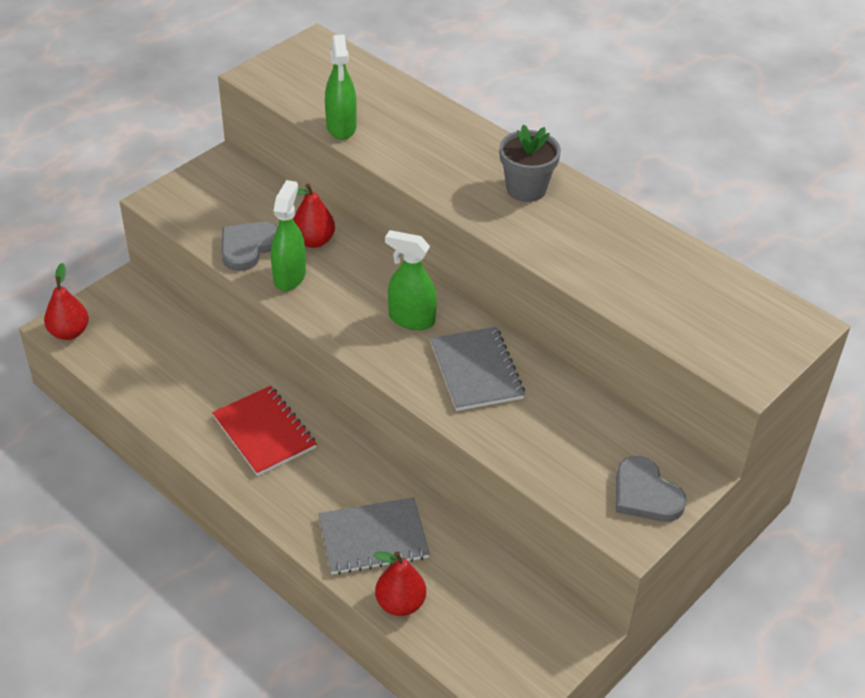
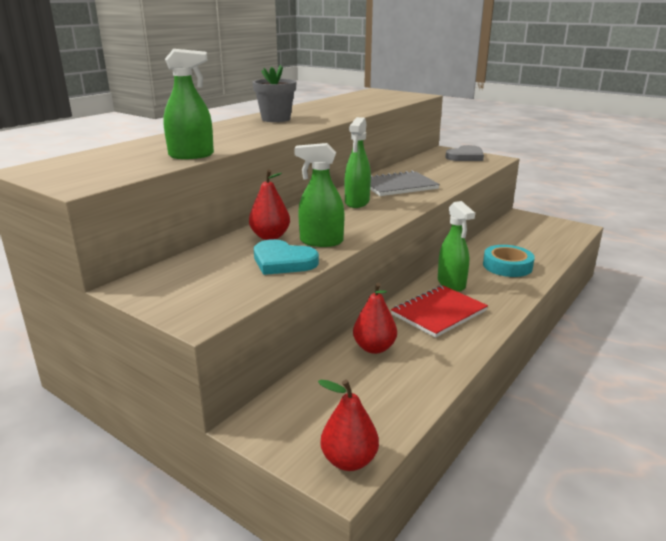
camera: 95 degrees left, 20 degrees down
grey heart [222,222,278,271] -> turquoise heart [254,239,319,275]
grey notebook [318,497,430,575] -> turquoise tape [483,245,535,277]
red pear [374,551,426,616] -> red pear moved to [353,283,397,354]
none -> green spray bottle [438,201,475,292]

